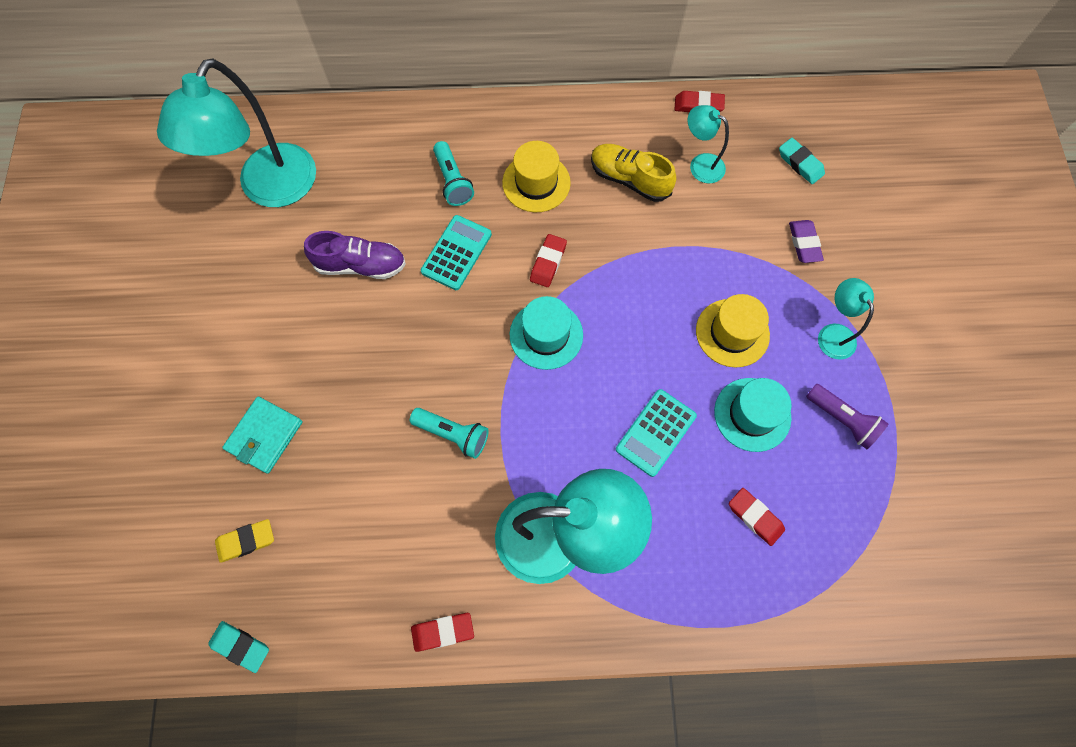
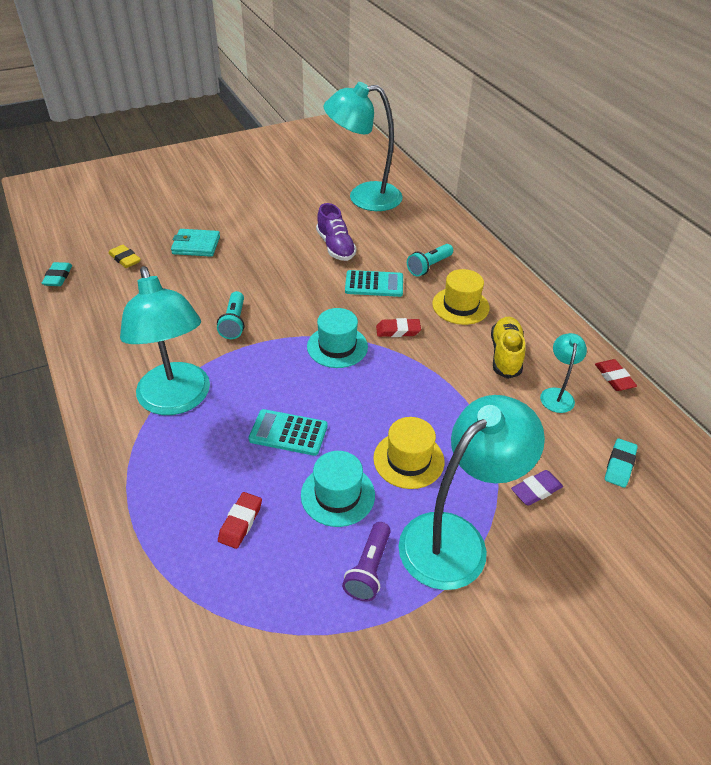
camera: 65 degrees right, 25 degrees down
red eraser [411,613,474,652] -> none
turquoise lamp [818,278,874,360] -> turquoise lamp [398,395,545,590], size x2.12

